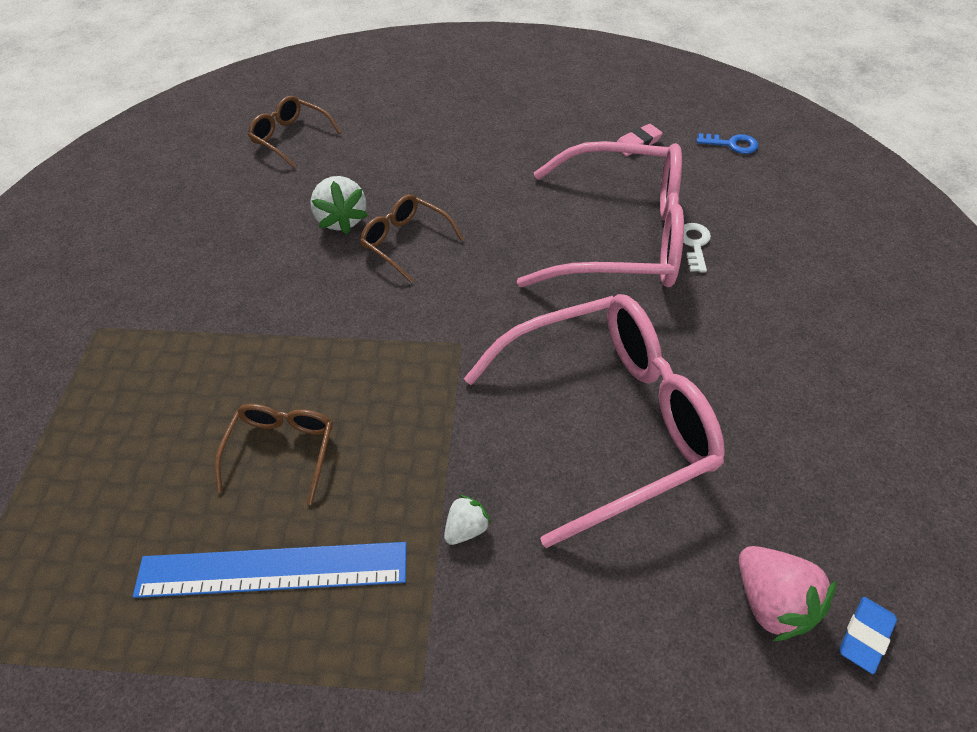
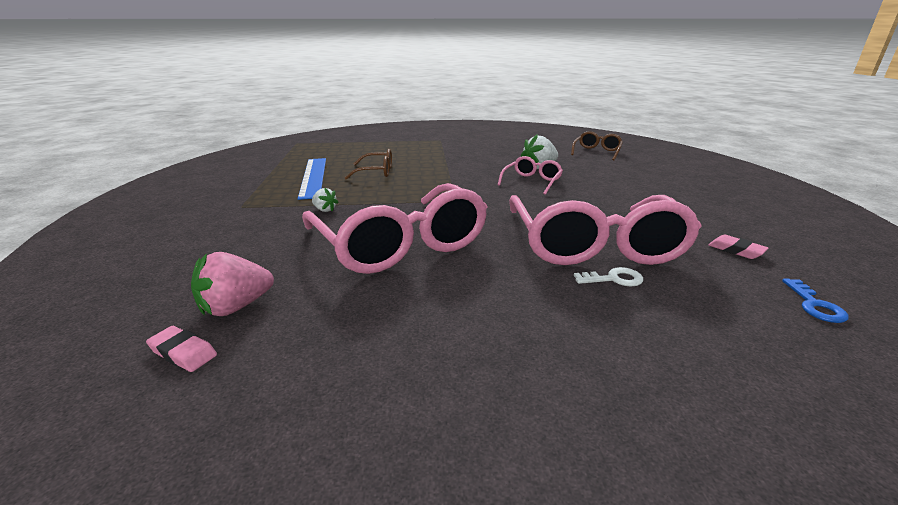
camera: 80 degrees right, 25 degrees down
brown glasses [360,194,464,283] -> pink glasses [498,156,563,195]
blue eraser [840,597,897,674] -> pink eraser [146,326,217,372]

